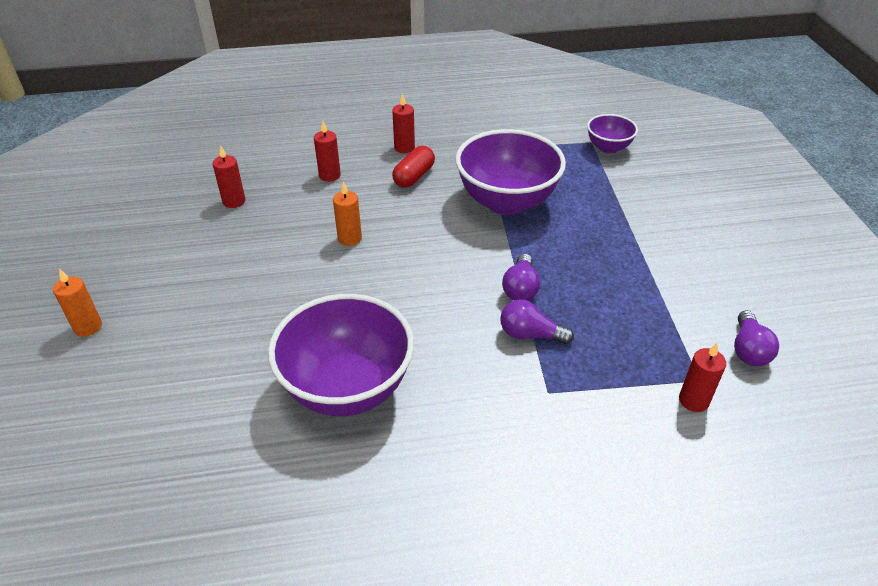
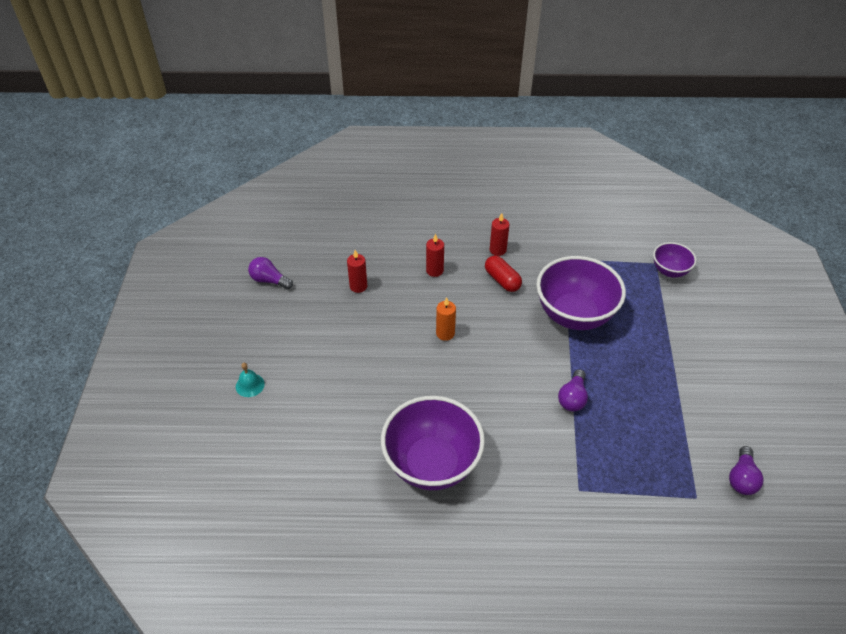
camera: 10 degrees right, 5 degrees up
orange candle [53,269,102,337] -> turquoise bell [236,363,265,397]
red capsule [392,146,435,188] -> red capsule turned 75 degrees counterclockwise [485,255,522,292]
purple light bulb [500,299,574,345] -> purple light bulb moved to [248,257,293,289]
red candle [679,343,726,412] -> none

